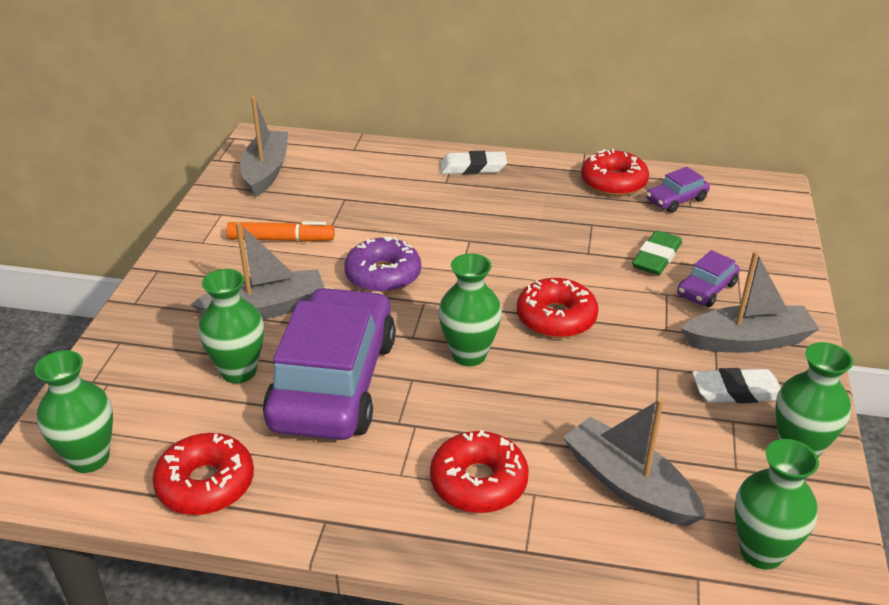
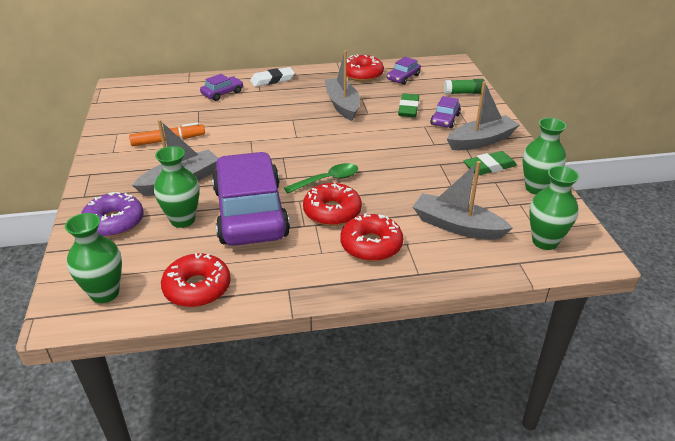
camera: 20 degrees left, 0 degrees up
grey boat [240,96,288,197] -> grey boat moved to [325,50,360,121]
purple donut [344,237,421,293] -> purple donut moved to [81,191,144,237]
green vase [439,253,502,366] -> green spoon [284,163,358,193]
red donut [517,278,599,338] -> red donut moved to [303,183,362,226]
white eraser [692,368,781,403] -> green eraser [463,151,517,175]
none -> purple car [200,74,243,101]
none -> green glue stick [444,79,485,94]

